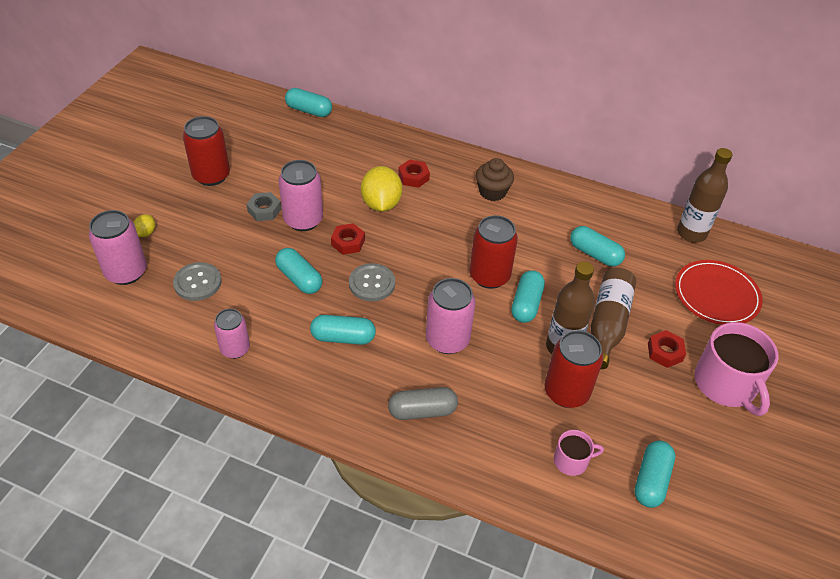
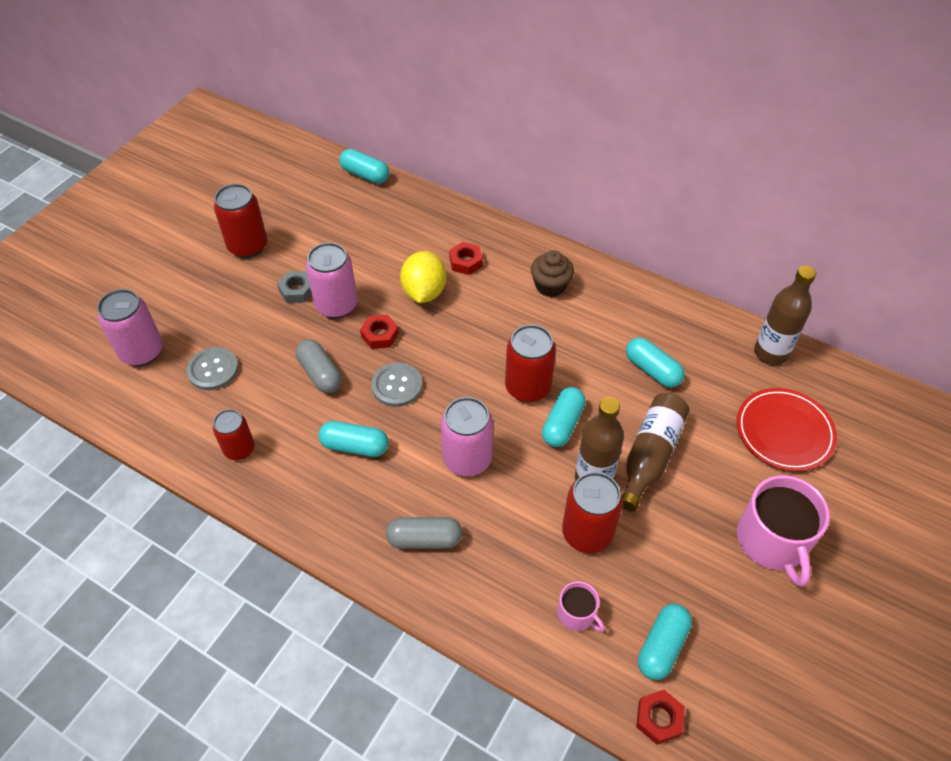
camera: 10 degrees right, 5 degrees up
yellow lemon [133,214,155,237] -> none
pink can [214,309,250,359] -> red can [213,409,254,460]
turquoise capsule [275,248,322,294] -> grey capsule [296,339,342,393]
pink mug [554,430,604,476] -> pink mug turned 45 degrees clockwise [558,581,605,632]
red nut [648,330,686,368] -> red nut moved to [636,690,685,745]

